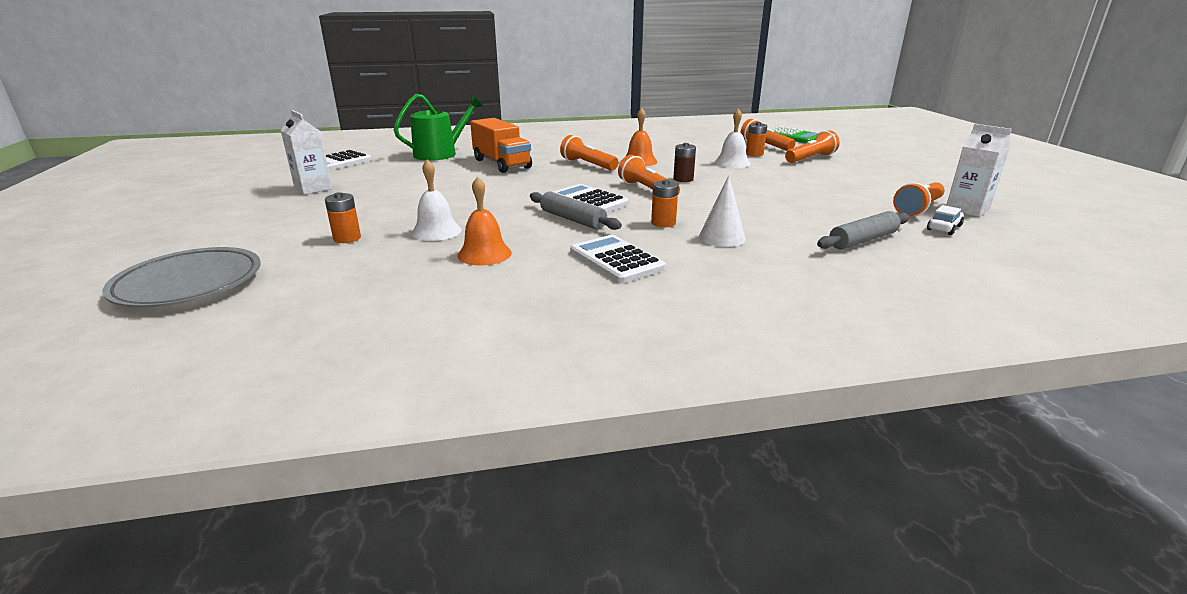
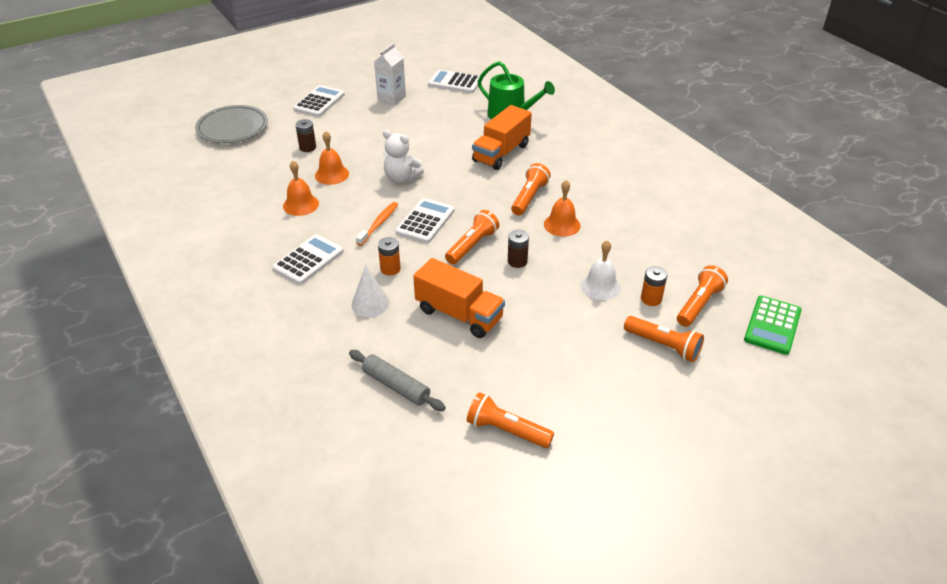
camera: 70 degrees right, 15 degrees up
orange battery [325,192,361,243] -> brown battery [295,119,316,152]
white bell [411,159,462,241] -> orange bell [315,131,349,185]
grey rolling pin [530,191,622,230] -> orange toothbrush [356,202,398,246]
white car [927,205,964,235] -> none
white carton [946,124,1012,217] -> none
none -> white calculator [293,85,345,117]
none -> white teddy bear [383,130,424,183]
none -> orange truck [413,258,505,338]

